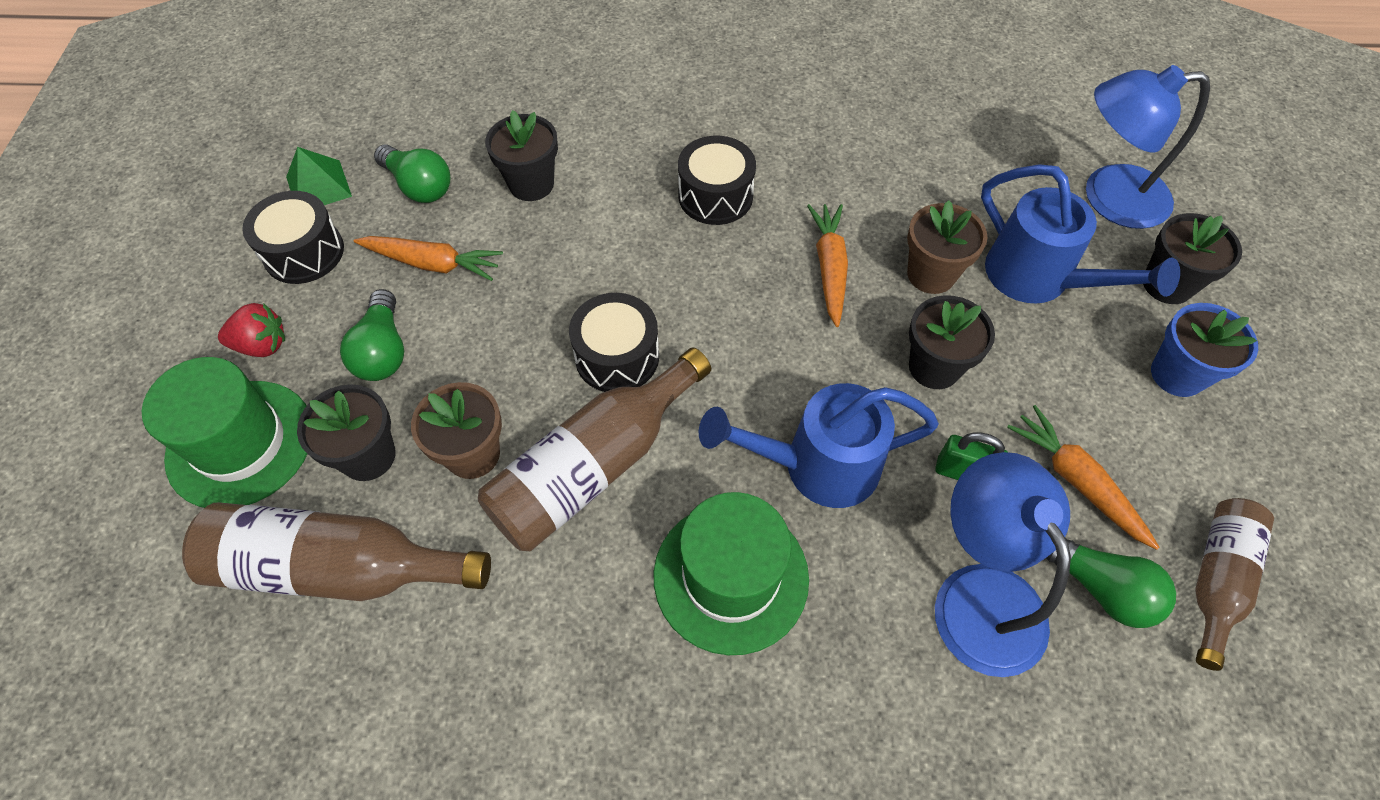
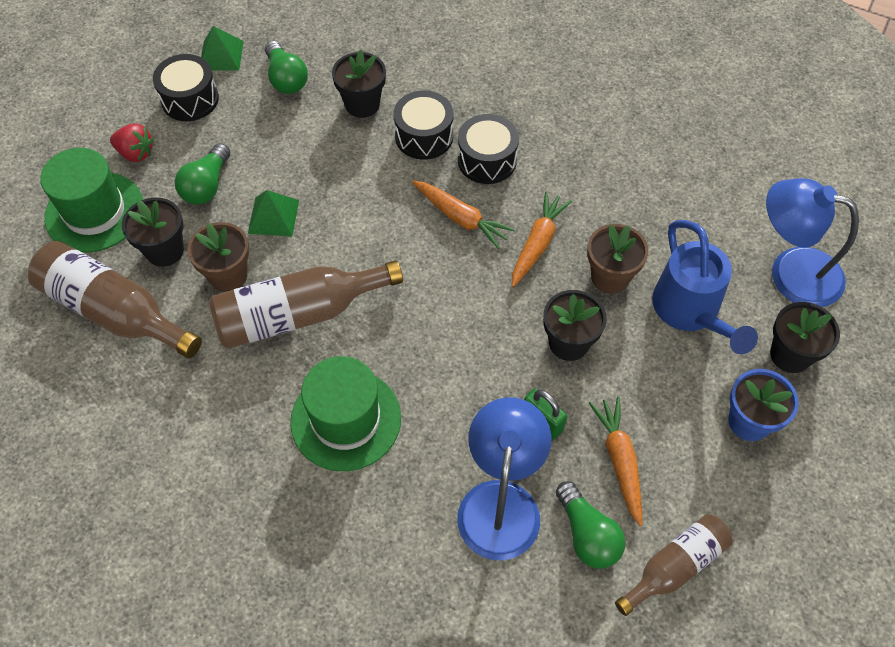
camera: 25 degrees right, 0 degrees up
orange carrot [354,236,503,281] -> orange carrot moved to [412,180,515,249]
black drum [569,293,659,392] -> black drum moved to [394,91,453,160]
blue watering can [699,383,939,508] -> none
none -> green pyramid [248,190,299,236]

